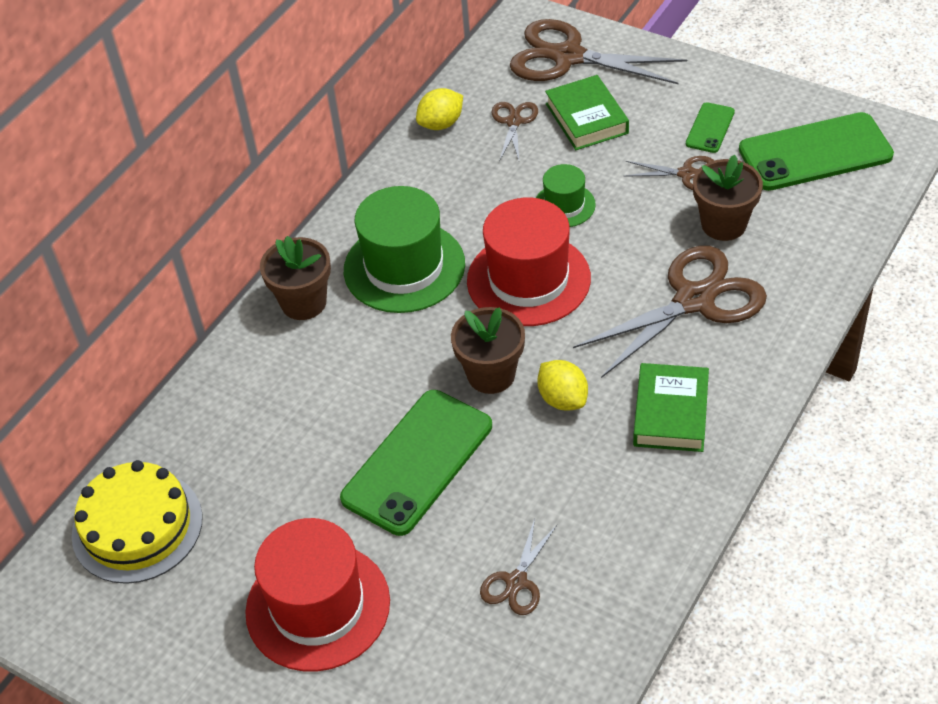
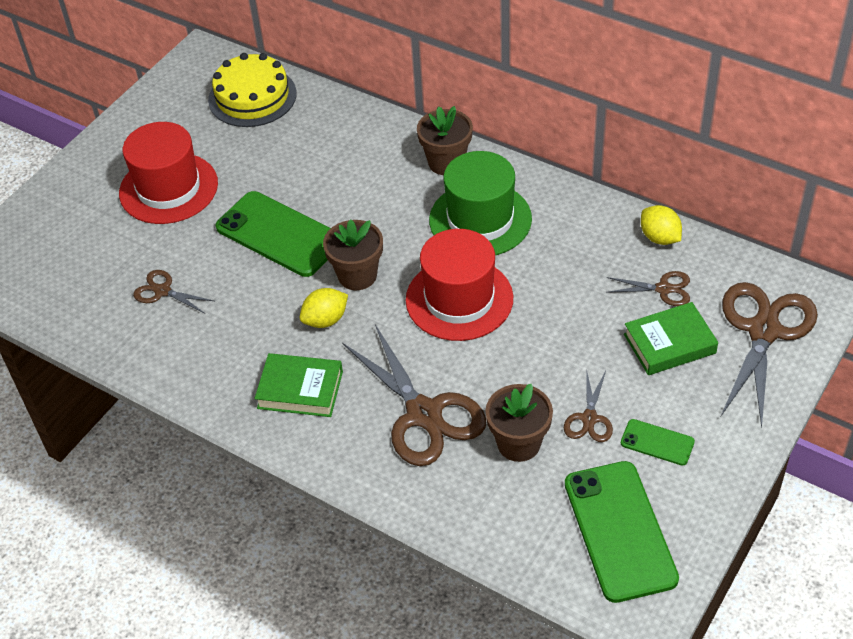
camera: 90 degrees right, 0 degrees up
green hat [536,164,596,227] -> none

